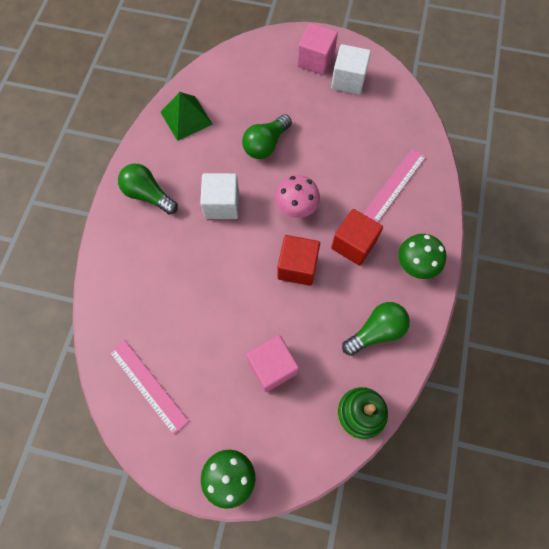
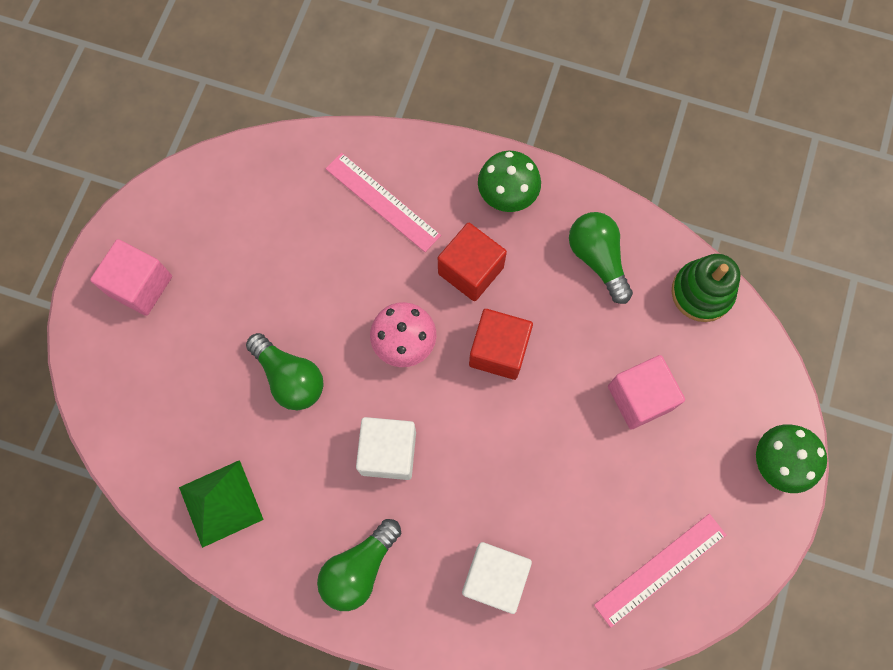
camera: 85 degrees left, 5 degrees up
white cube [331,44,371,95] -> white cube moved to [462,542,532,614]

